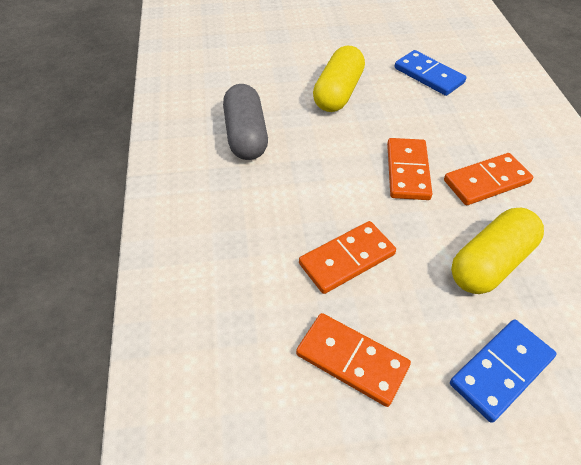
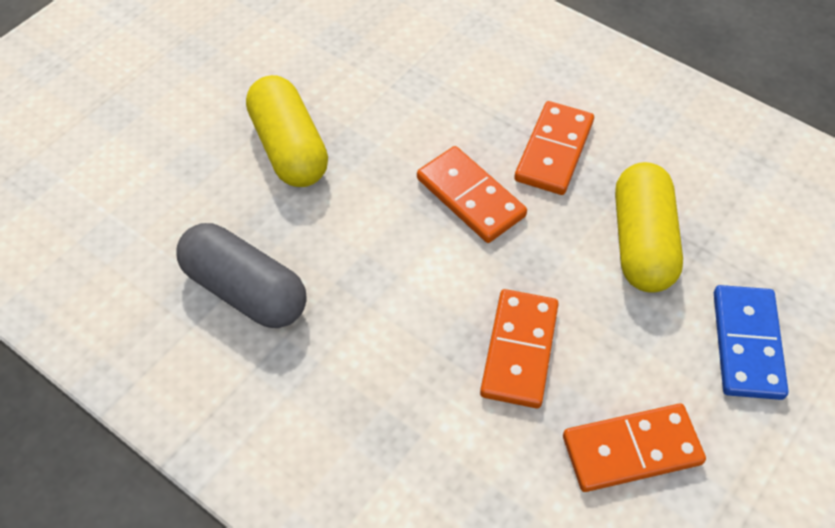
camera: 45 degrees left, 5 degrees up
blue domino [394,50,466,96] -> none

